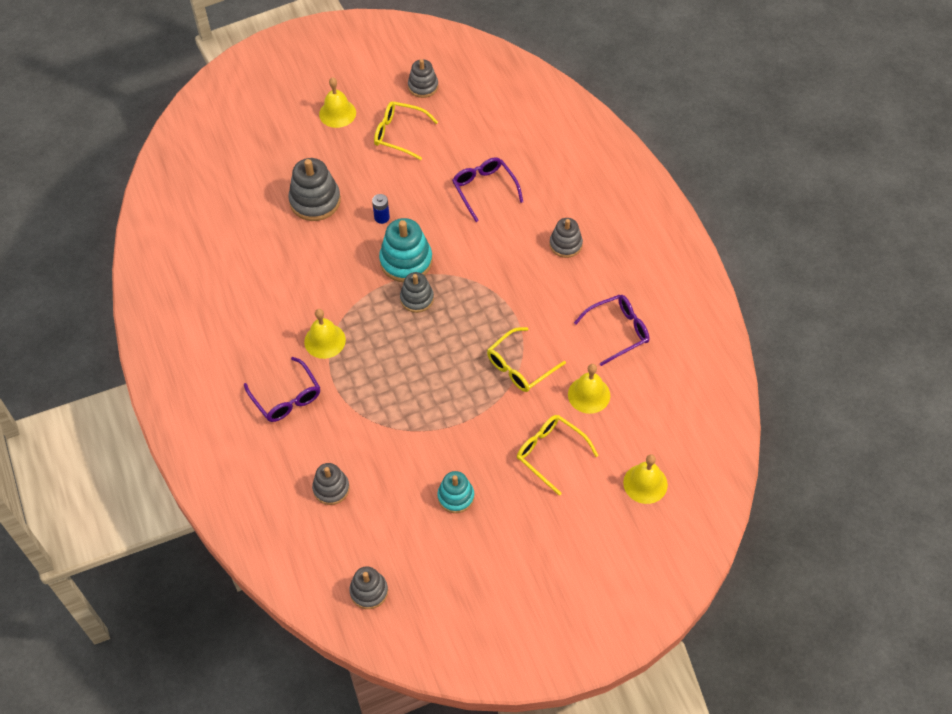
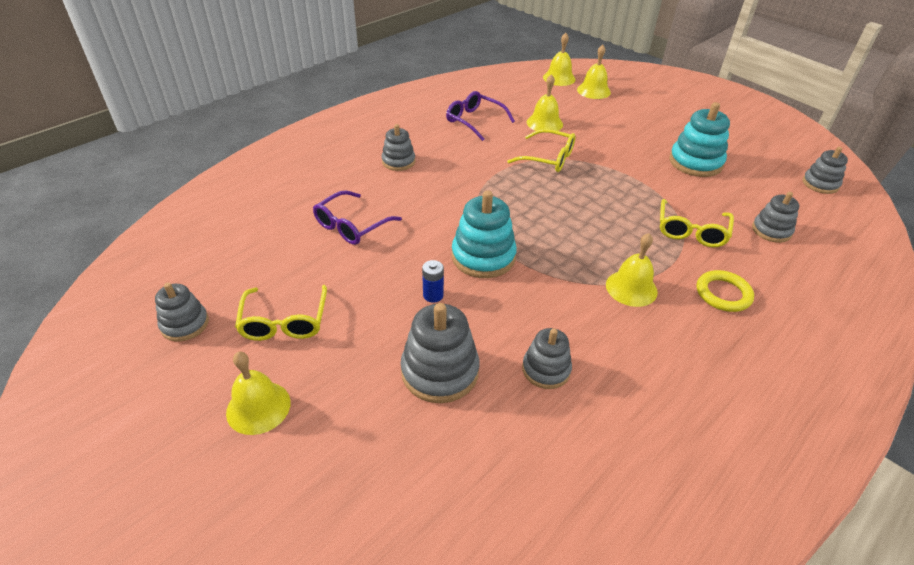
camera: 115 degrees left, 15 degrees down
purple glasses [244,357,320,422] -> yellow ring [697,270,754,312]
grey stacking toy [400,272,434,313] -> grey stacking toy moved to [522,328,572,389]
turquoise stacking toy [437,471,474,513] -> turquoise stacking toy [669,102,730,177], size x1.59
yellow glasses [517,415,599,496] -> yellow glasses moved to [660,199,734,248]
none -> yellow bell [543,33,575,86]

